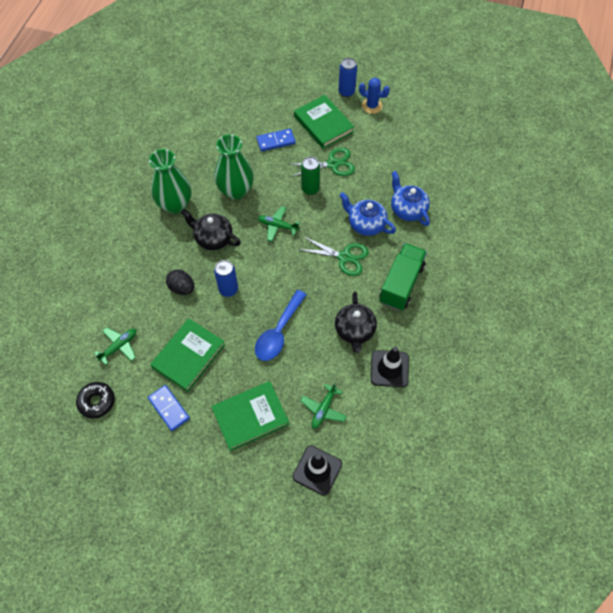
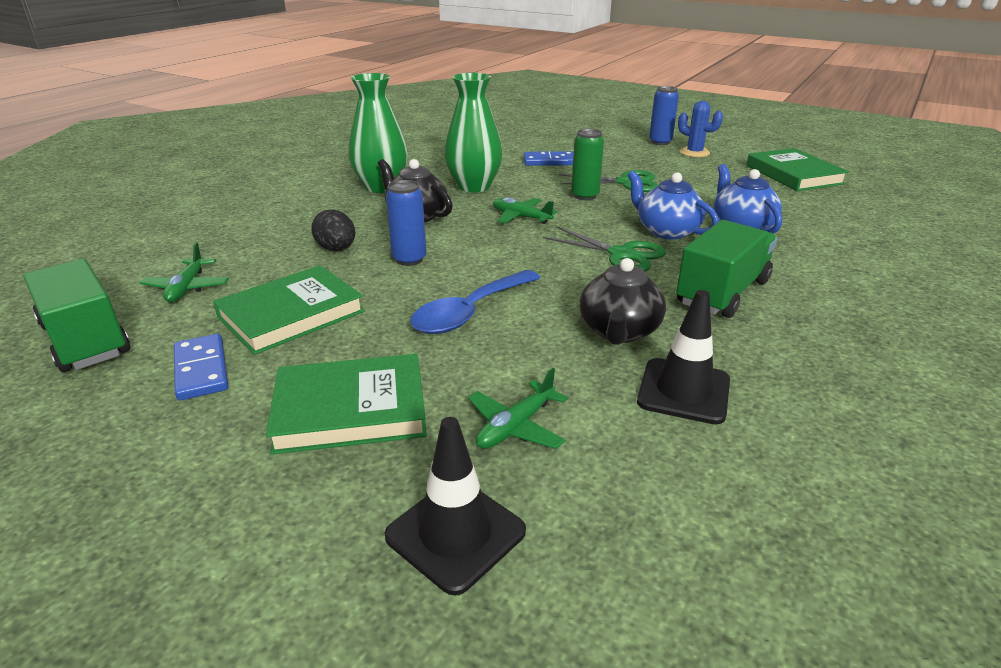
camera: 15 degrees right, 30 degrees down
black donut [76,382,115,418] -> green truck [23,259,130,372]
green plane [94,327,136,365] -> green plane turned 120 degrees clockwise [140,242,229,302]
green book [294,95,354,149] -> green book moved to [746,148,849,191]

